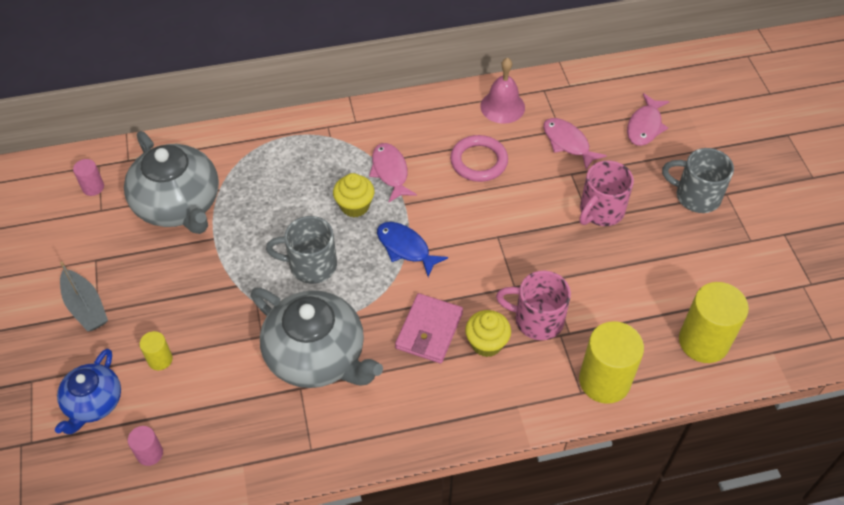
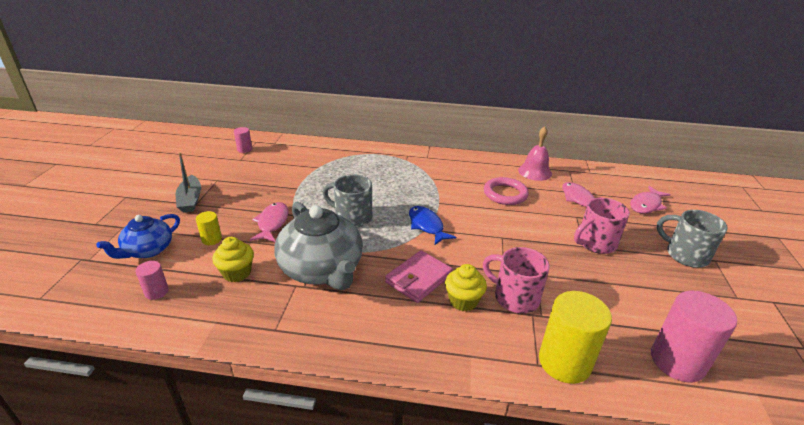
camera: 20 degrees right, 20 degrees down
grey teapot [124,131,219,234] -> none
yellow cupcake [333,173,374,217] -> yellow cupcake moved to [212,237,254,282]
pink fish [369,143,417,202] -> pink fish moved to [250,202,289,242]
yellow cylinder [679,282,749,363] -> pink cylinder [651,291,737,382]

